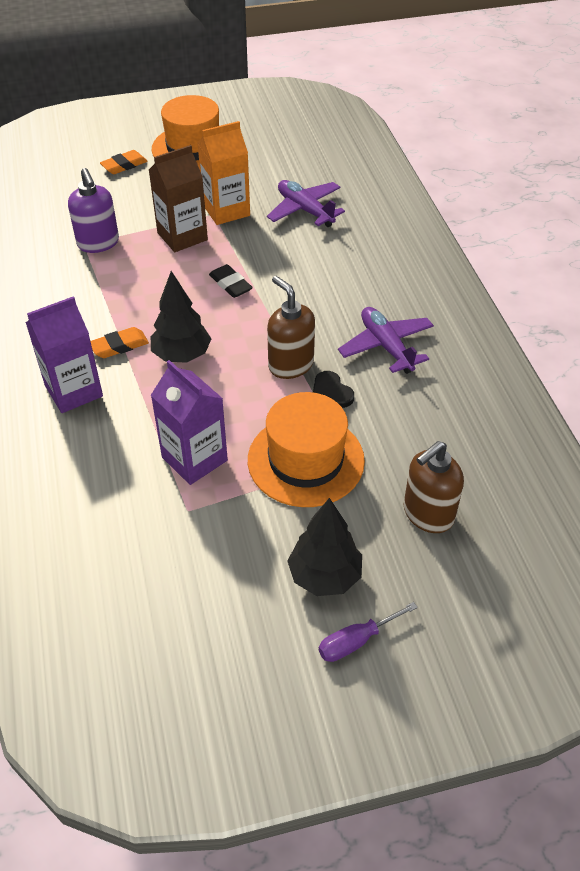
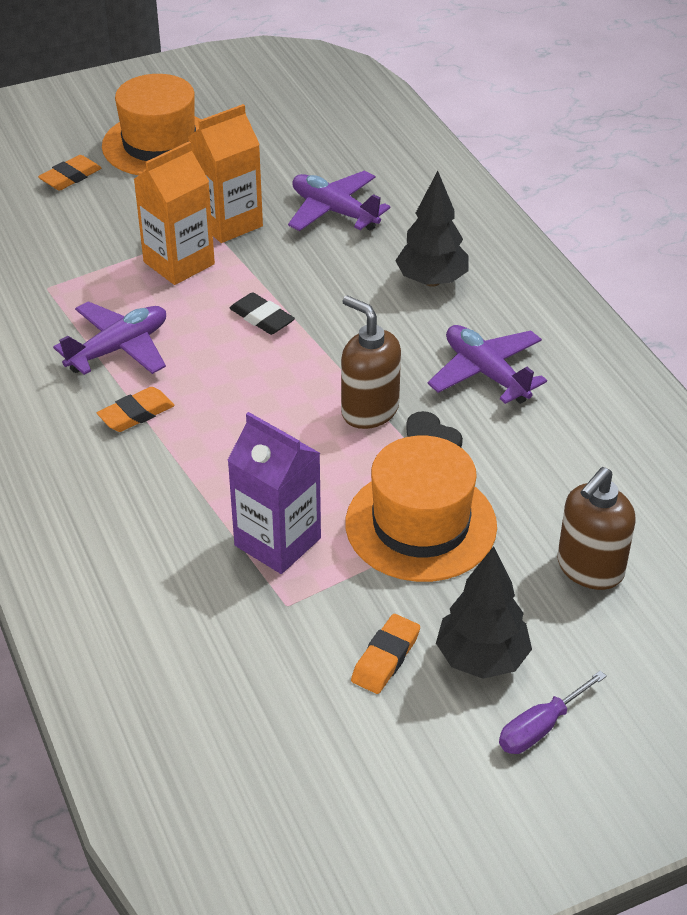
camera: 10 degrees left, 5 degrees down
purple carton [26,296,103,413] -> none
purple soap dispenser [68,168,119,253] -> none
brown carton [149,145,208,252] -> orange carton [134,141,215,285]
black tree [151,271,211,363] -> black tree moved to [395,171,469,287]
none -> purple plane [53,301,166,375]
none -> orange eraser [351,614,420,694]

